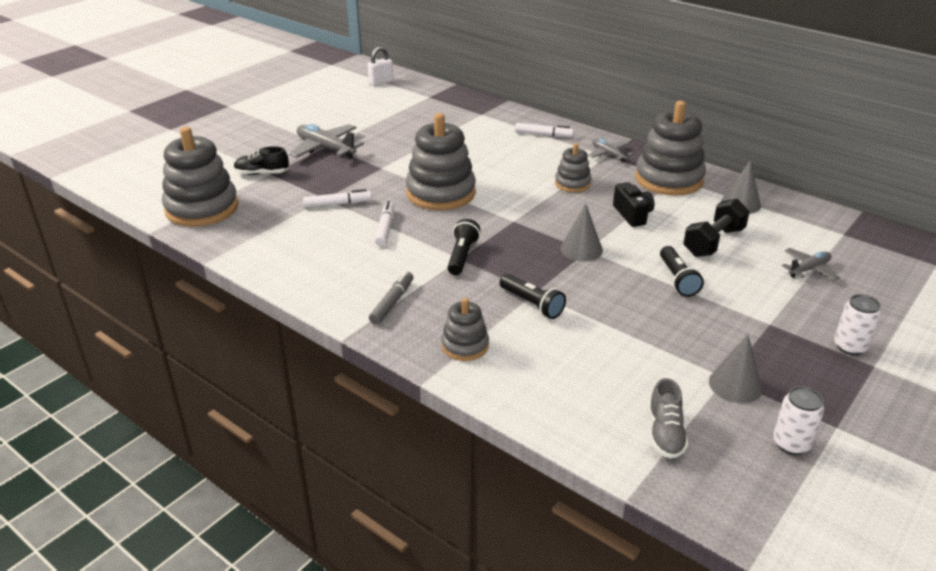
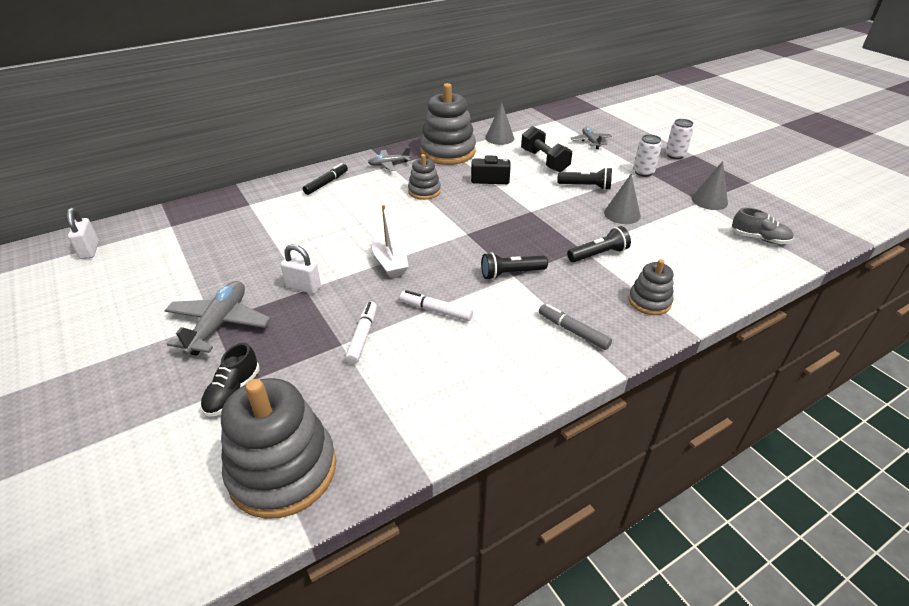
camera: 70 degrees left, 5 degrees up
grey plane [289,124,364,159] -> grey plane turned 135 degrees clockwise [164,281,271,356]
grey stacking toy [406,113,476,210] -> white boat [372,205,409,278]
black flashlight [448,219,480,275] -> black flashlight turned 45 degrees counterclockwise [481,252,548,280]
white marker [515,123,574,137] -> black marker [303,163,348,195]
grey cone [561,204,603,261] -> grey cone moved to [604,174,641,224]
white can [773,386,824,455] -> white can moved to [633,134,662,177]
none -> white padlock [281,244,321,294]

